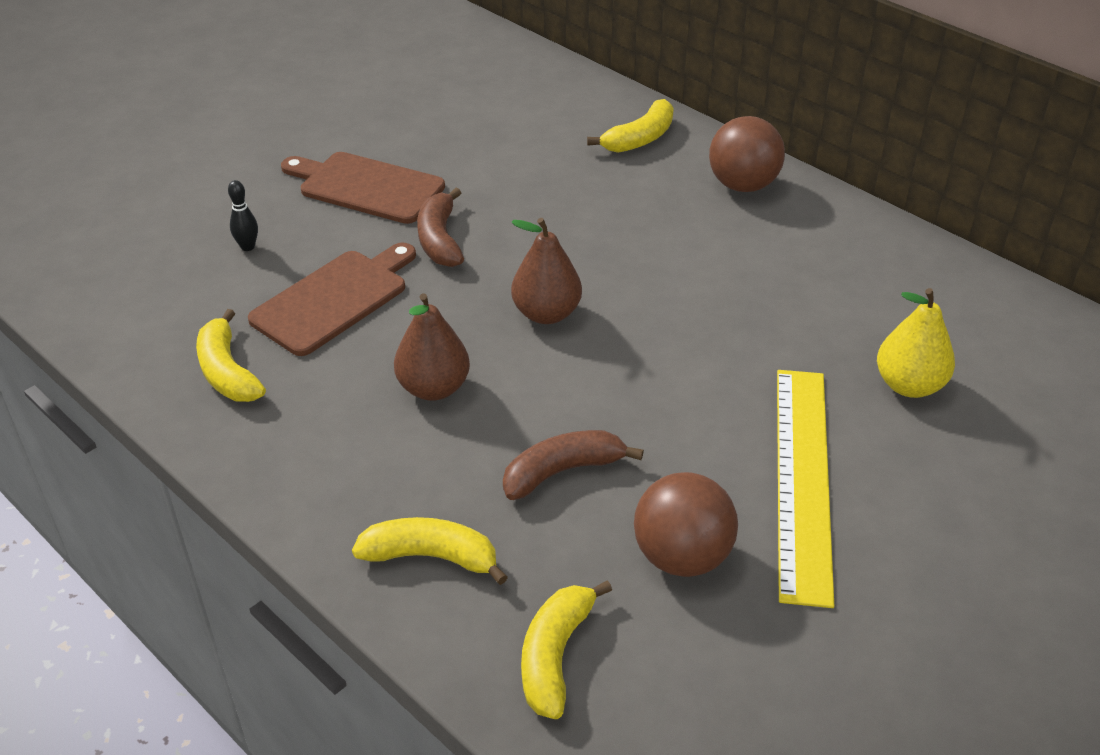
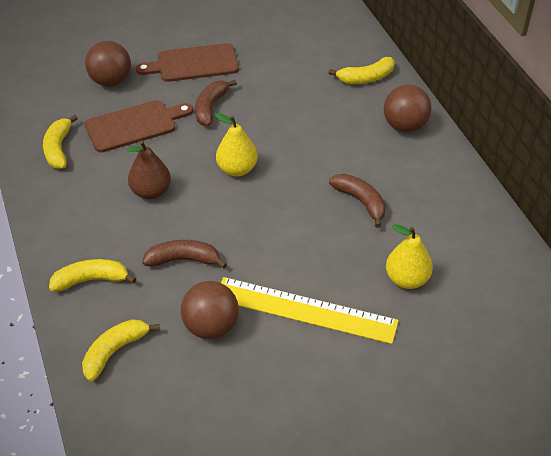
camera: 25 degrees right, 5 degrees up
black bowling pin [228,180,258,251] -> brown ball [85,41,131,87]
brown cutting board [281,152,445,224] -> brown cutting board turned 60 degrees counterclockwise [136,43,239,82]
yellow banana [352,517,508,585] -> yellow banana turned 45 degrees counterclockwise [49,259,136,292]
brown pear [511,218,582,324] -> yellow pear [215,113,258,176]
yellow ruler [777,370,834,608] -> yellow ruler turned 75 degrees clockwise [221,277,399,344]
none -> brown banana [329,174,386,228]

